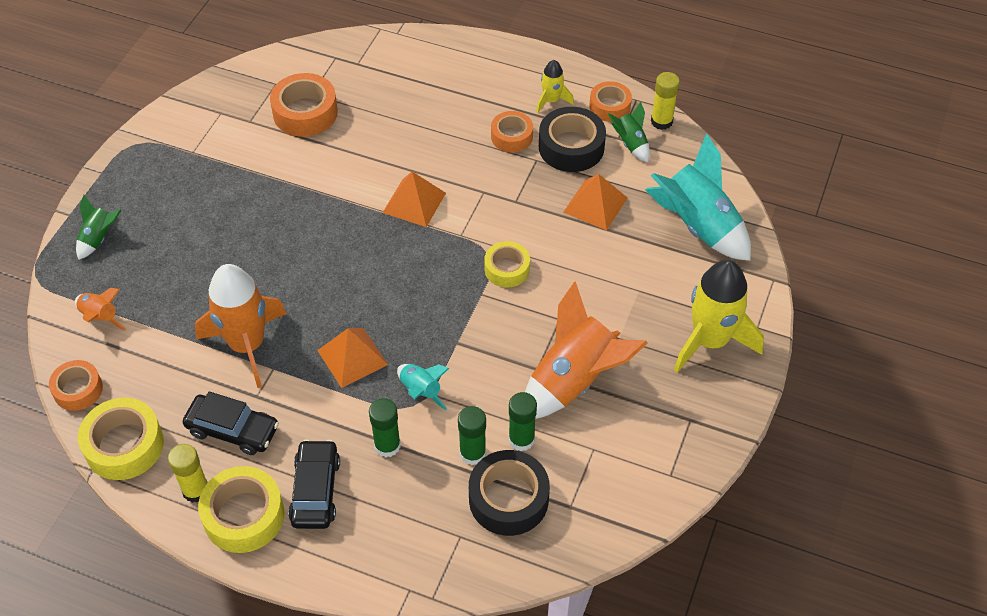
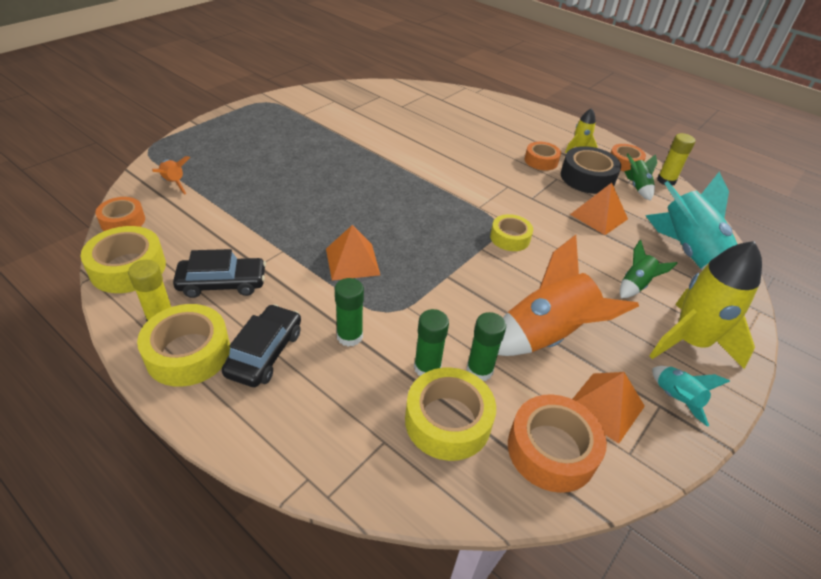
camera: 15 degrees right, 10 degrees down
green rocket [76,195,122,260] -> green rocket moved to [620,240,677,298]
black car [183,391,279,455] -> black car turned 45 degrees counterclockwise [173,249,266,298]
orange rocket [195,264,287,388] -> none
orange tape [270,73,338,137] -> orange tape moved to [508,394,607,493]
orange pyramid [383,172,446,227] -> orange pyramid moved to [573,372,645,444]
turquoise rocket [397,364,449,410] -> turquoise rocket moved to [652,366,730,427]
black tape [469,450,550,536] -> yellow tape [405,368,496,461]

